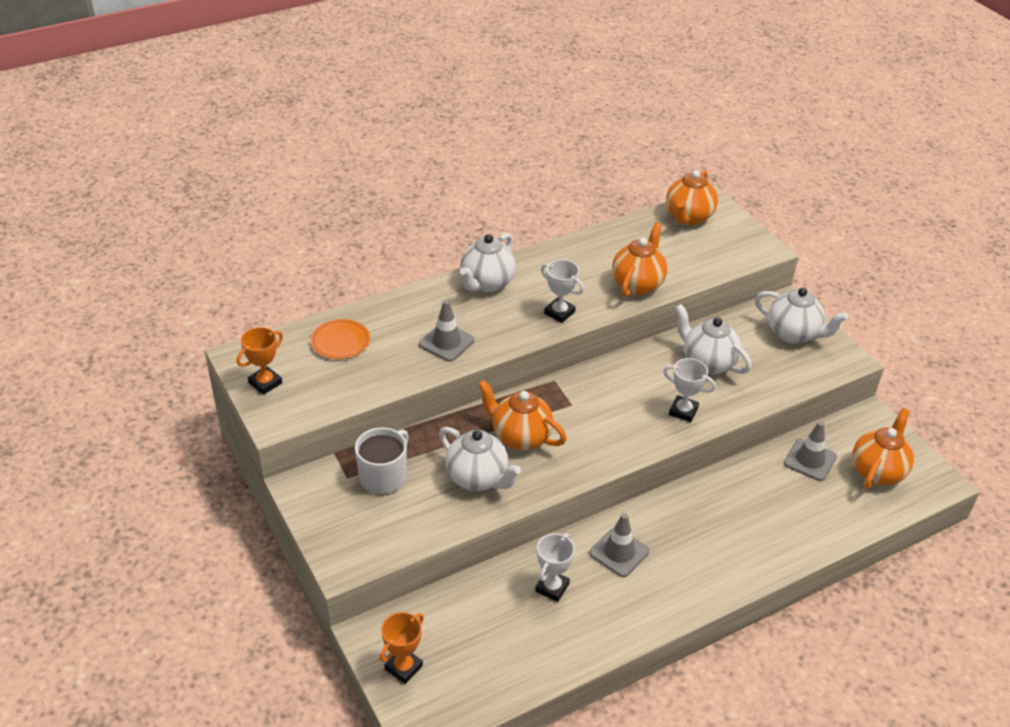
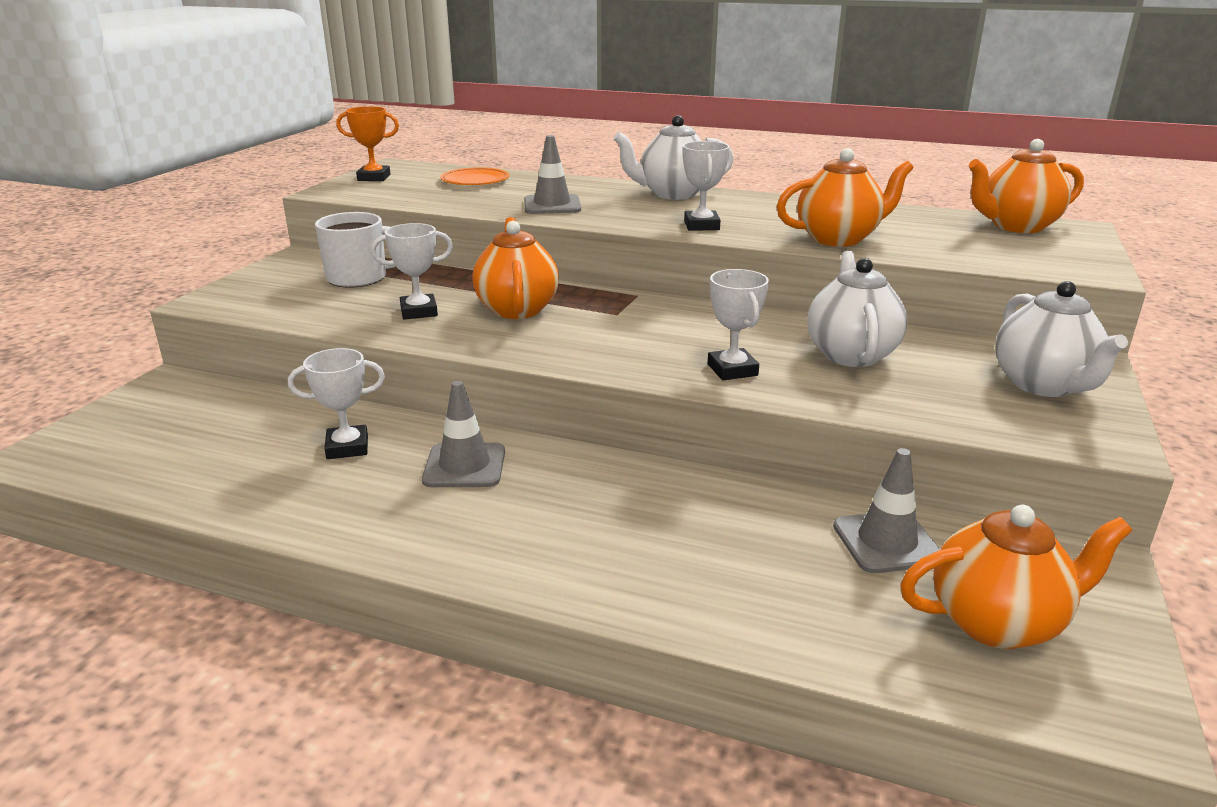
camera: 50 degrees right, 15 degrees down
orange trophy [380,612,424,684] -> none
white teapot [439,427,521,491] -> white trophy [371,223,453,320]

